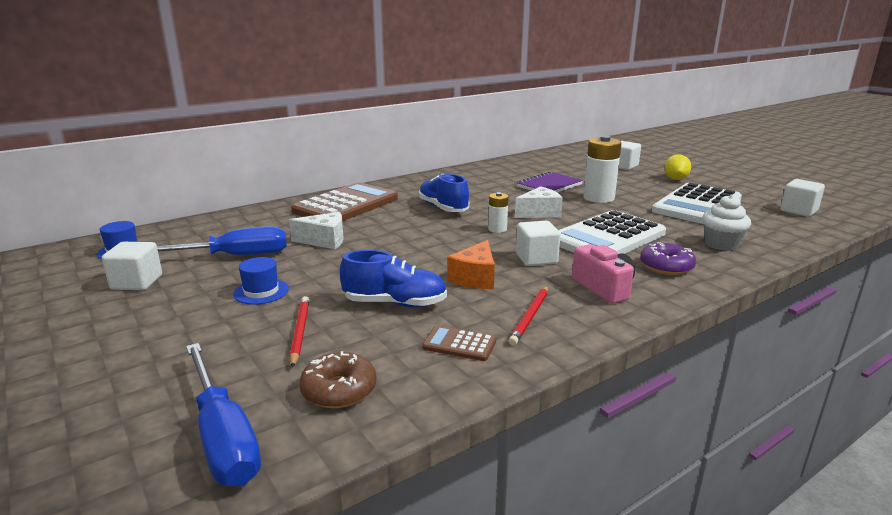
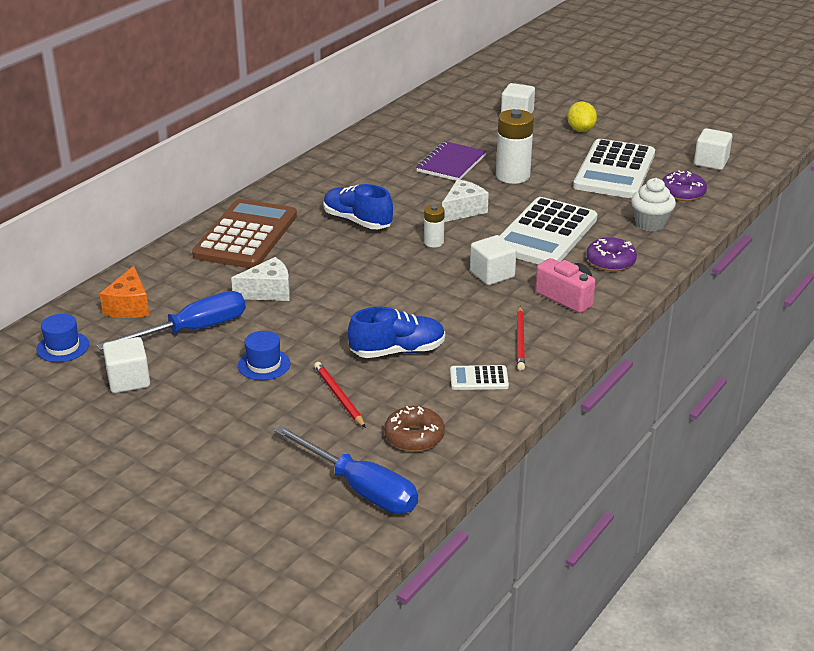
camera: 20 degrees left, 10 degrees up
brown calculator [422,325,496,361] -> white calculator [450,365,509,390]
orange cheese [447,240,495,289] -> orange cheese moved to [99,266,150,318]
none -> purple donut [662,171,707,201]

